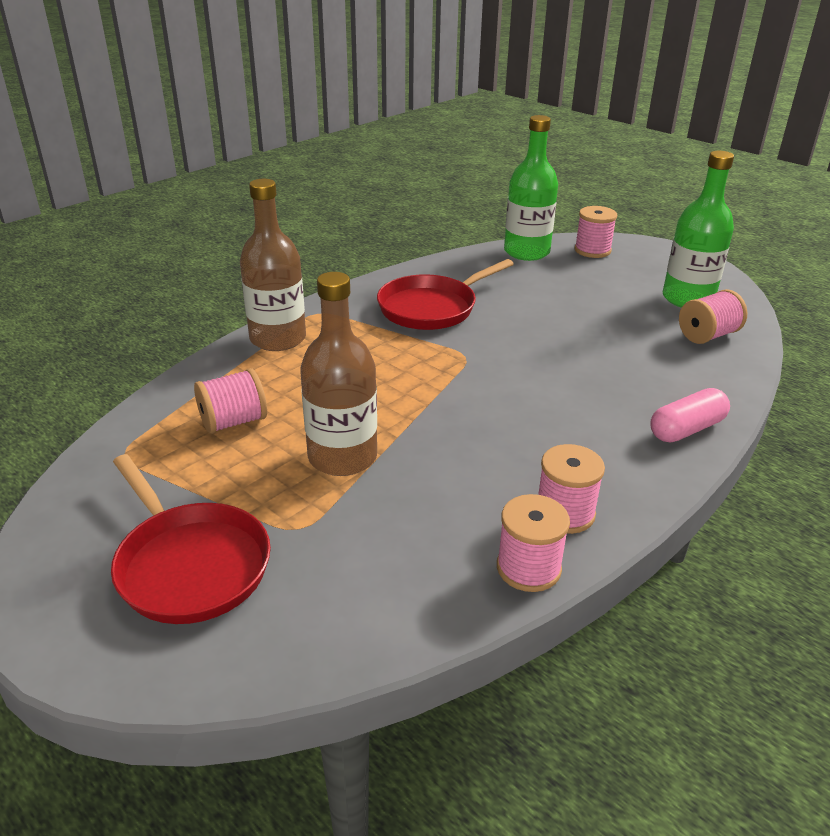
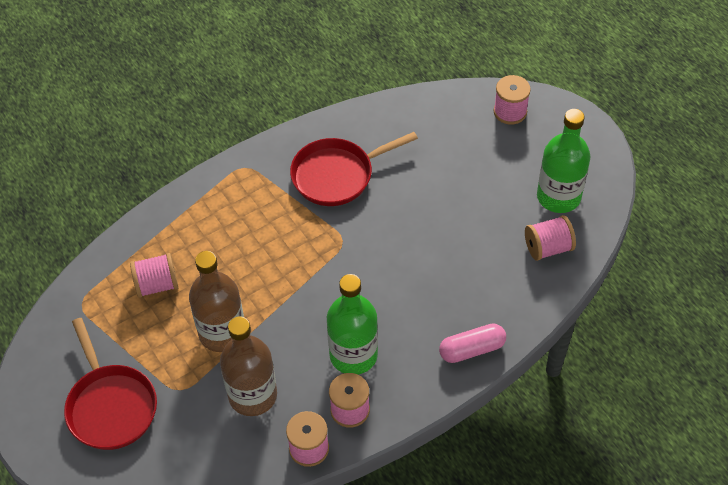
camera: 15 degrees right, 20 degrees up
brown bottle [240,179,306,351] -> brown bottle moved to [220,316,277,416]
green bottle [504,115,558,261] -> green bottle moved to [327,274,378,375]

